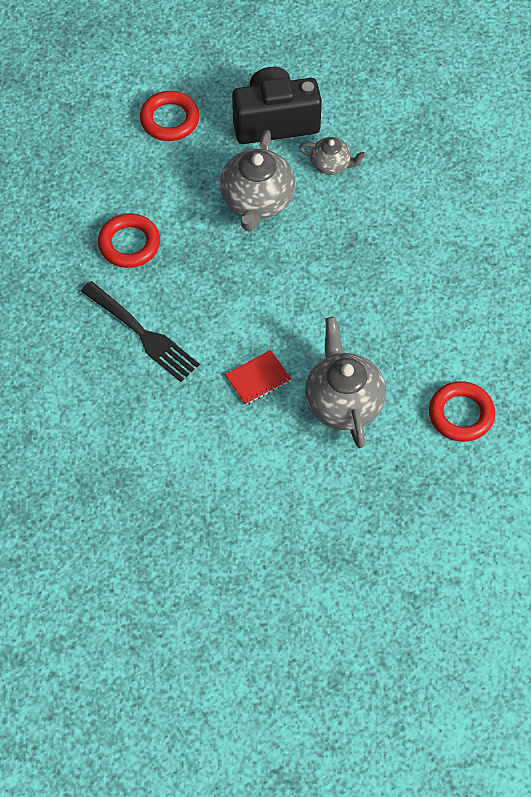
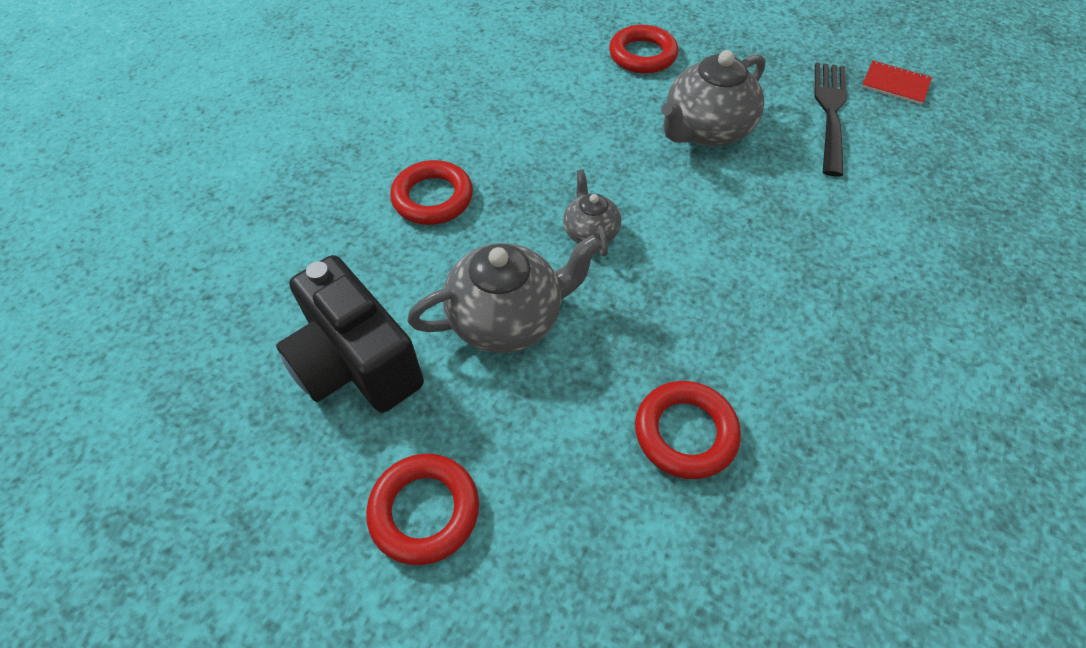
camera: 120 degrees left, 5 degrees down
black fork [81,281,200,382] -> black fork moved to [815,62,847,177]
red notebook [225,350,291,405] -> red notebook moved to [862,61,932,105]
grey teapot [299,137,367,175] -> grey teapot moved to [563,169,621,256]
none -> red ring [390,160,473,225]

